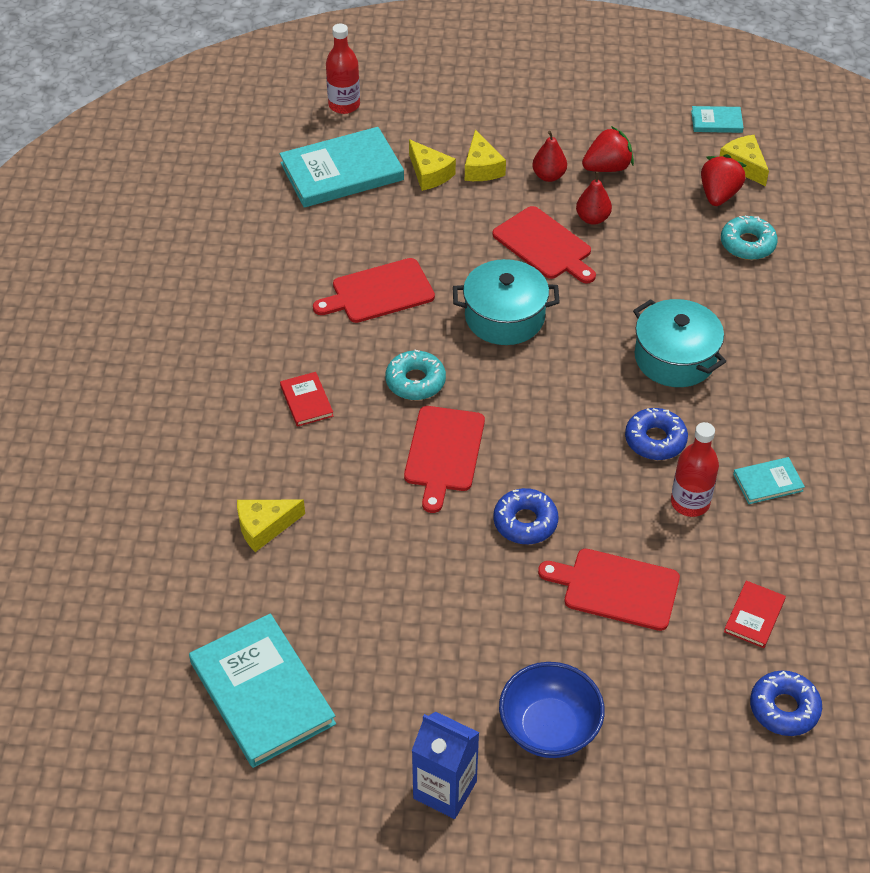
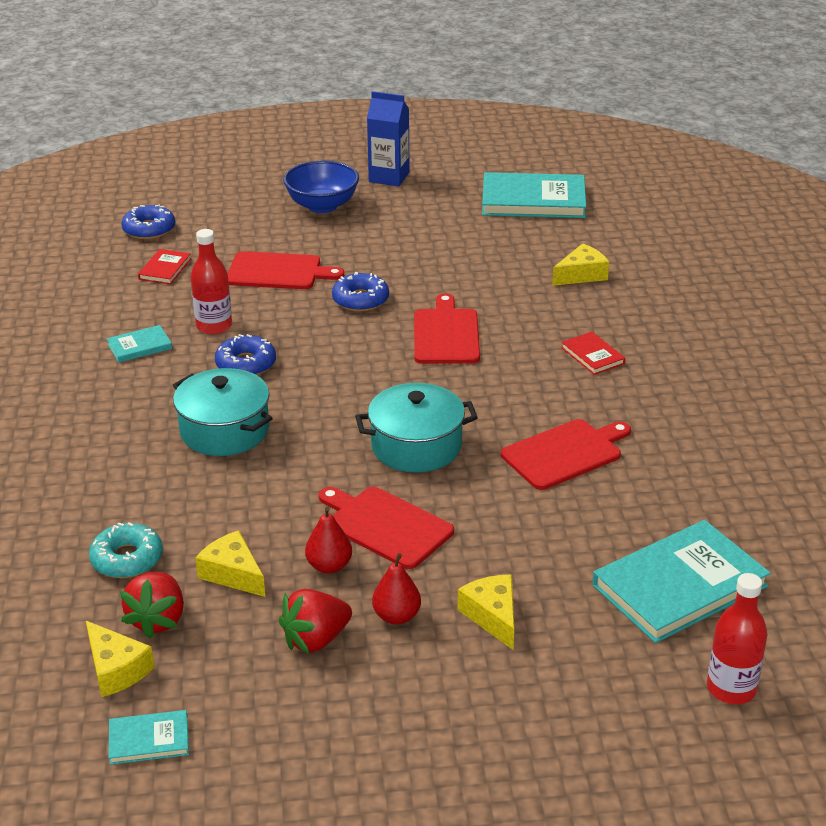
camera: 170 degrees right, 15 degrees down
turquoise book [189,613,336,768] -> turquoise book turned 45 degrees counterclockwise [482,172,586,218]
turquoise donut [385,350,446,400] -> none
yellow cheese [409,139,456,191] -> yellow cheese moved to [195,530,265,597]

